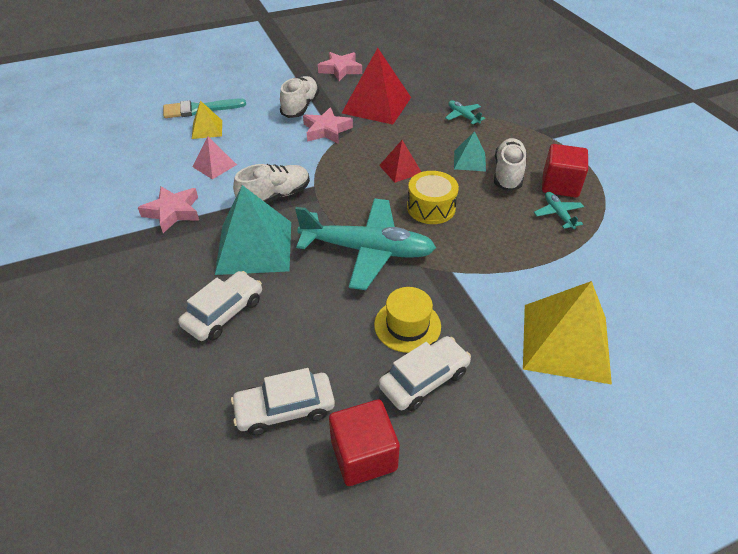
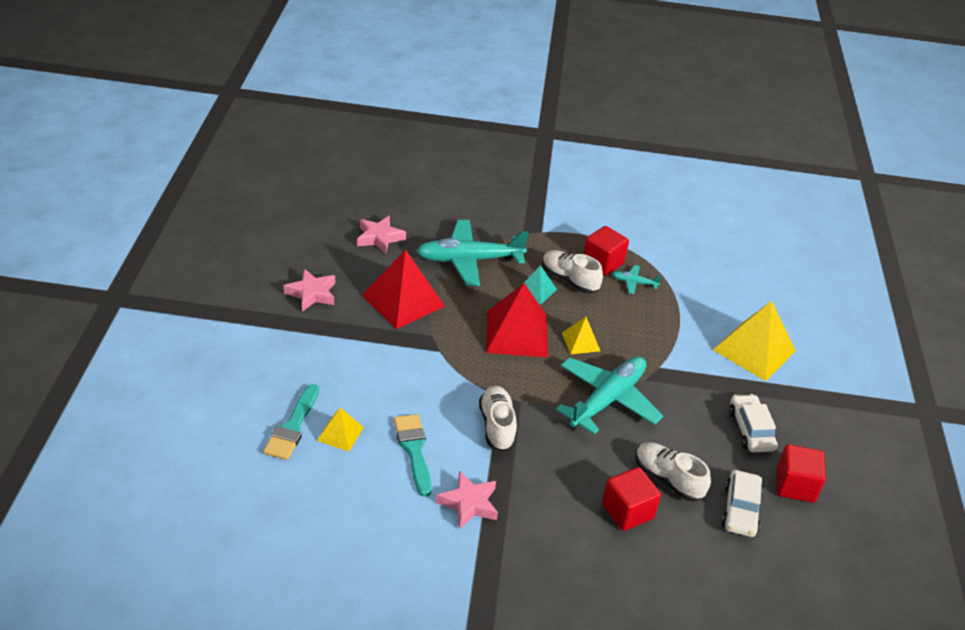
camera: 65 degrees left, 5 degrees down
white car [178,271,262,341] -> red cube [602,467,661,531]
pink pyramid [192,136,237,179] -> turquoise brush [394,414,432,497]
turquoise pyramid [215,185,291,275] -> none
white shoe [280,76,319,118] -> white shoe moved to [636,442,711,502]
pink star [303,107,353,144] -> pink star moved to [357,216,406,254]
yellow hat [374,287,441,353] -> none
red pyramid [379,140,421,183] -> red pyramid [486,283,548,358], size x1.94
yellow drum [407,171,459,224] -> yellow pyramid [562,317,600,354]
turquoise plane [445,100,486,124] -> turquoise plane [417,220,529,286], size x2.30

